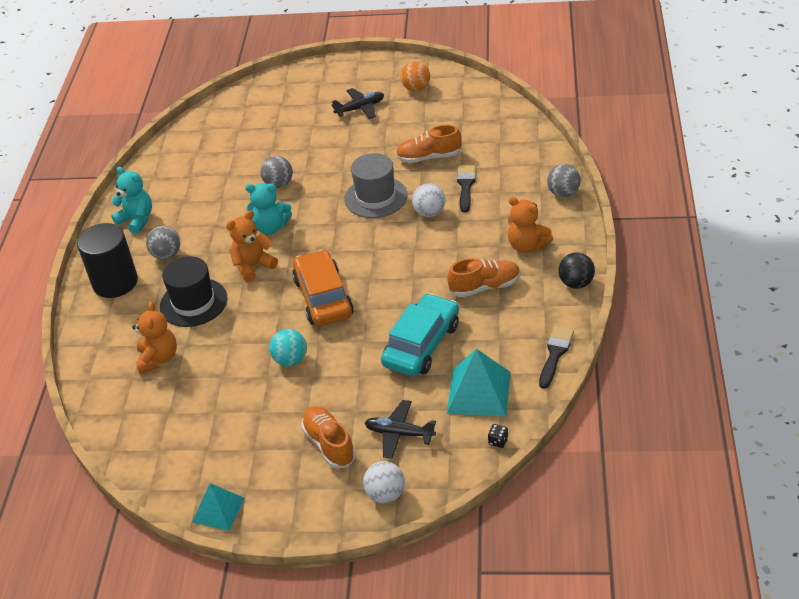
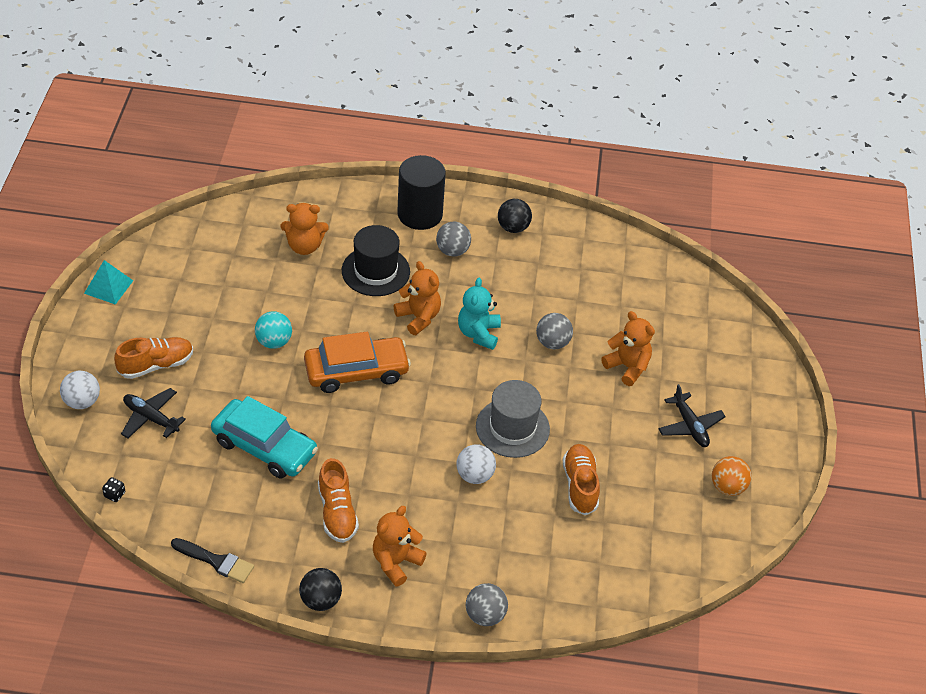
camera: 85 degrees right, 5 degrees up
turquoise teddy bear [111,167,152,234] -> black ball [498,199,532,233]
black plane [365,400,436,459] -> black plane turned 75 degrees counterclockwise [121,388,186,438]
turquoise pyramid [447,349,511,417] -> none
black brush [457,165,476,212] -> none
none -> orange teddy bear [601,311,655,386]

